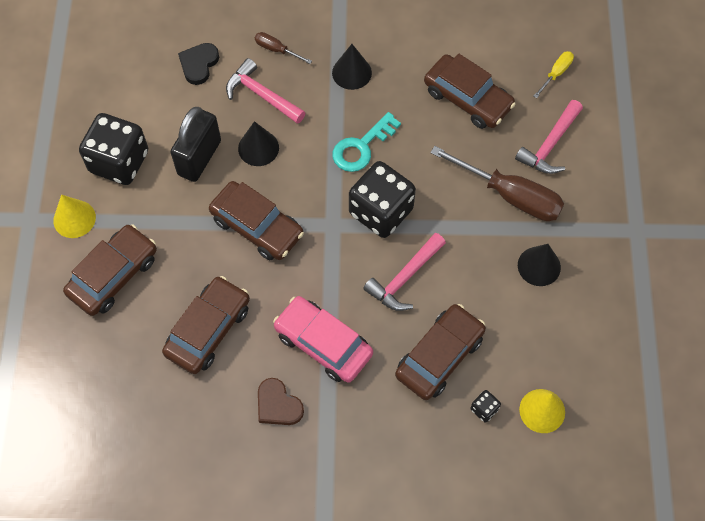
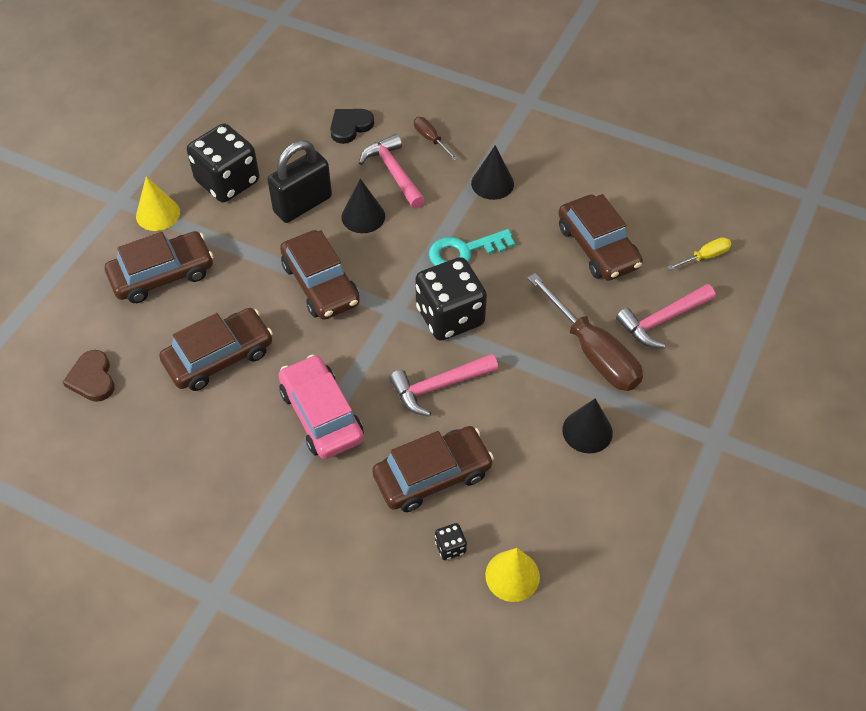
camera: 25 degrees right, 10 degrees down
brown heart [258,378,304,425] -> brown heart moved to [63,350,115,402]

